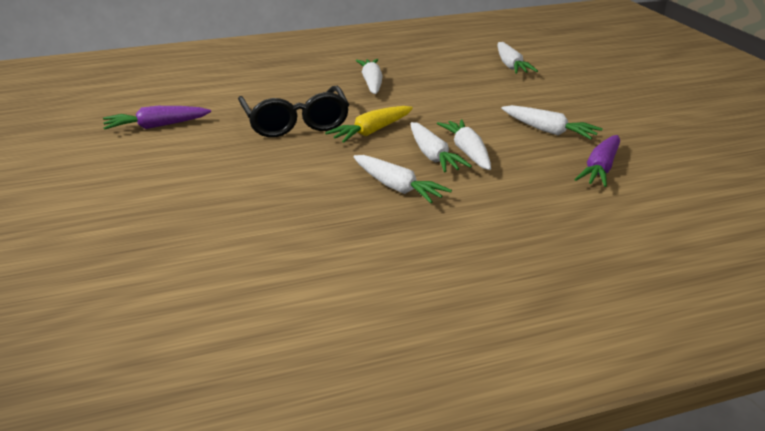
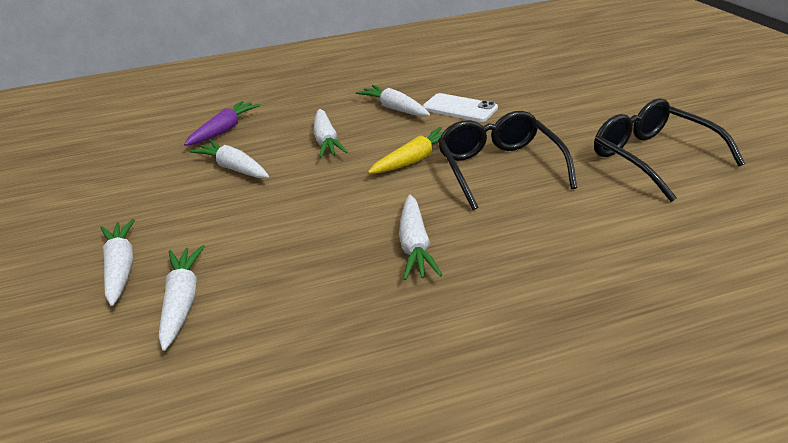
camera: 175 degrees left, 5 degrees up
purple carrot [103,106,211,130] -> black glasses [594,98,745,202]
white carrot [411,122,472,173] -> white carrot moved to [100,219,135,306]
none -> white phone [423,93,498,122]

